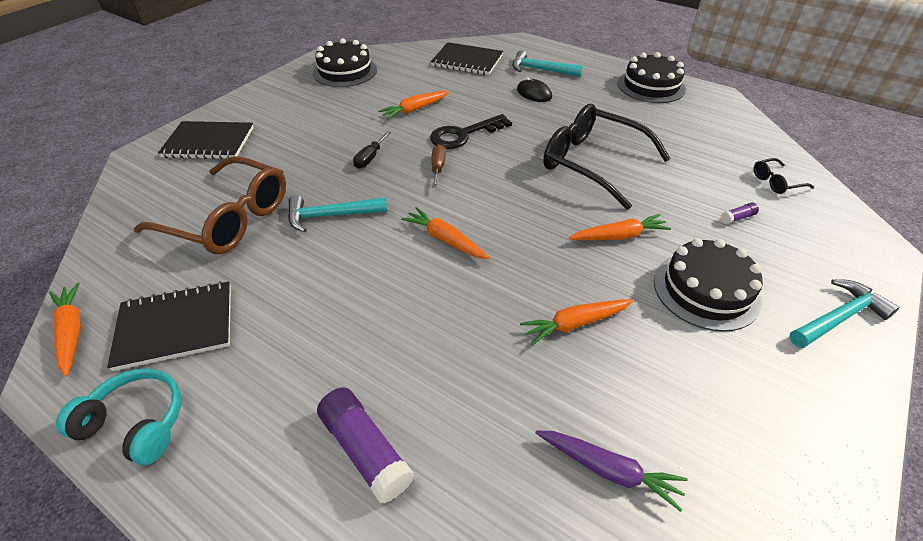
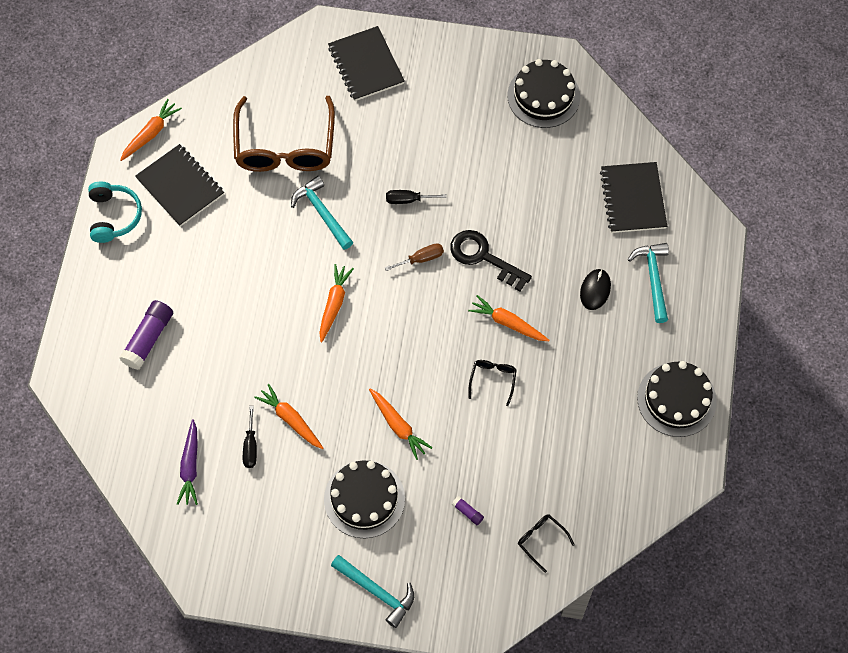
camera: 65 degrees right, 20 degrees up
orange carrot [378,91,449,119] -> orange carrot moved to [468,295,549,341]
black glasses [543,104,671,210] -> black glasses [469,360,517,406], size x0.42
none -> black screwdriver [243,406,257,468]

